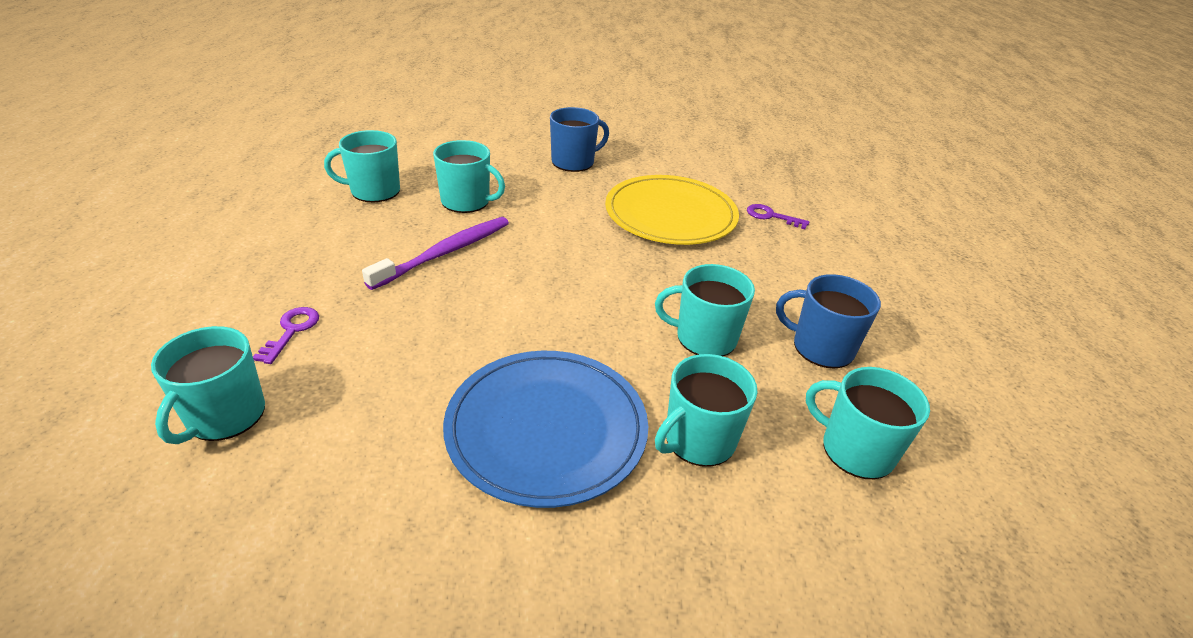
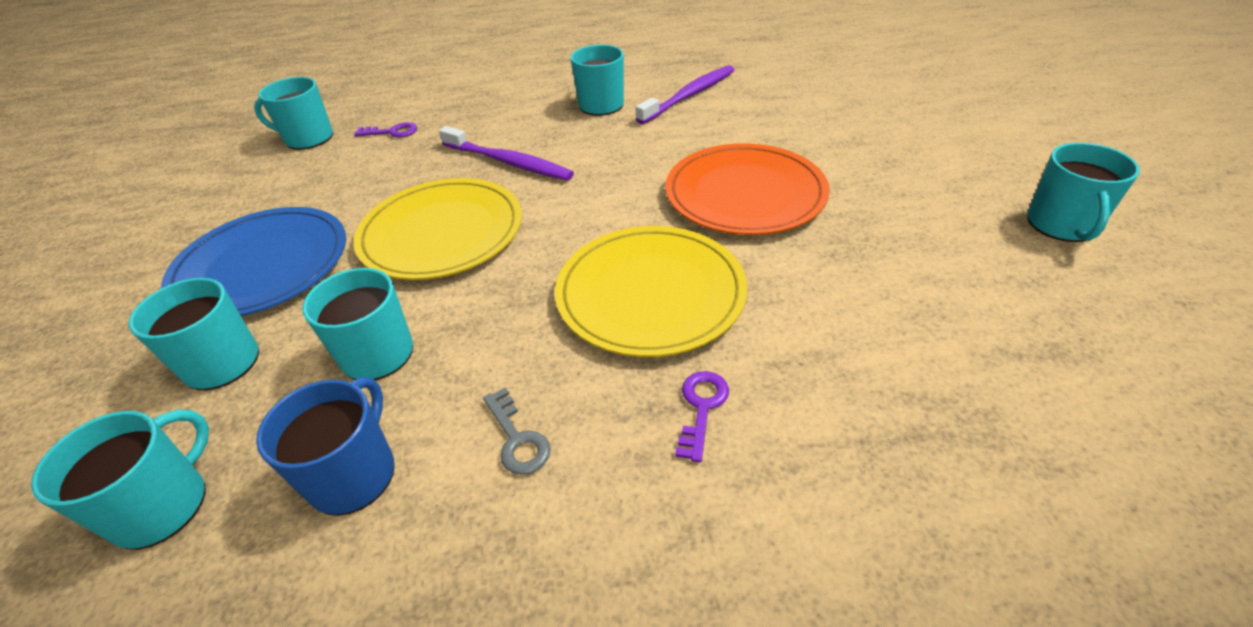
camera: 85 degrees right, 5 degrees up
turquoise mug [433,140,505,213] -> turquoise mug moved to [1027,143,1140,242]
blue mug [550,107,609,172] -> orange plate [665,143,830,235]
none -> yellow plate [354,178,522,280]
none -> grey key [483,388,551,475]
none -> purple toothbrush [635,65,734,124]

